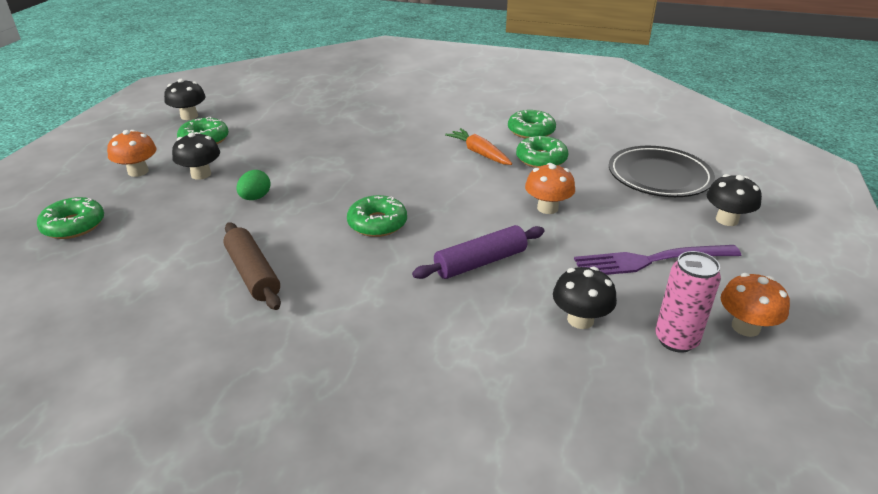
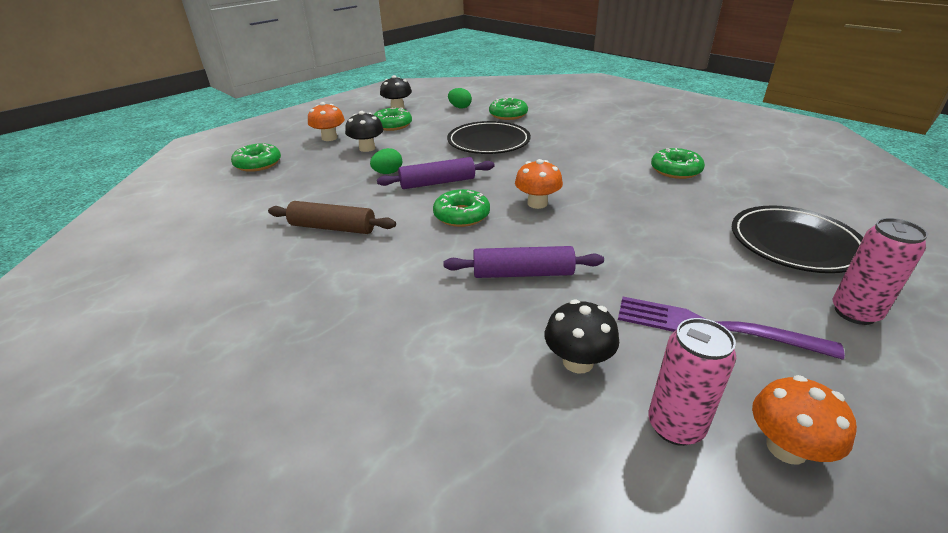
camera: 30 degrees right, 0 degrees up
brown rolling pin [223,222,281,310] -> brown rolling pin turned 75 degrees counterclockwise [268,201,396,234]
orange carrot [445,128,512,165] -> none
green donut [516,136,569,168] -> green donut moved to [489,98,528,120]
orange mushroom [525,163,575,214] -> orange mushroom moved to [515,159,563,209]
black mushroom [707,174,762,226] -> pink can [833,218,928,325]
none -> purple rolling pin [377,157,495,189]
none -> black plate [447,121,531,154]
none -> green egg [448,88,472,109]

